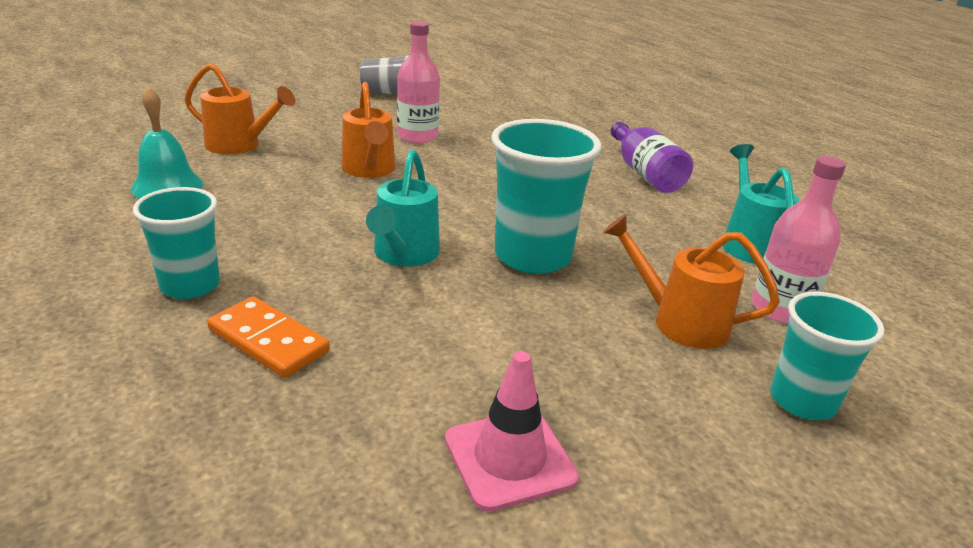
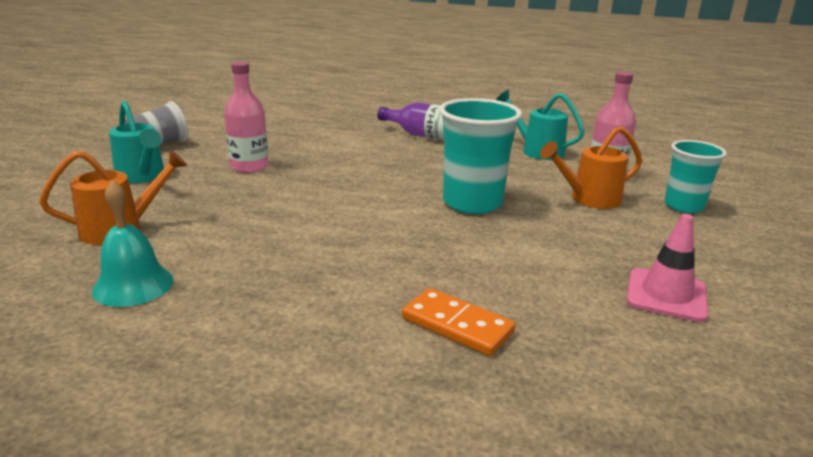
camera: 45 degrees left, 5 degrees down
turquoise cup [133,187,220,299] -> none
orange domino [207,296,330,378] -> orange domino turned 45 degrees clockwise [402,288,516,356]
orange watering can [341,82,395,178] -> none
turquoise watering can [366,149,440,267] -> turquoise watering can moved to [109,101,164,183]

